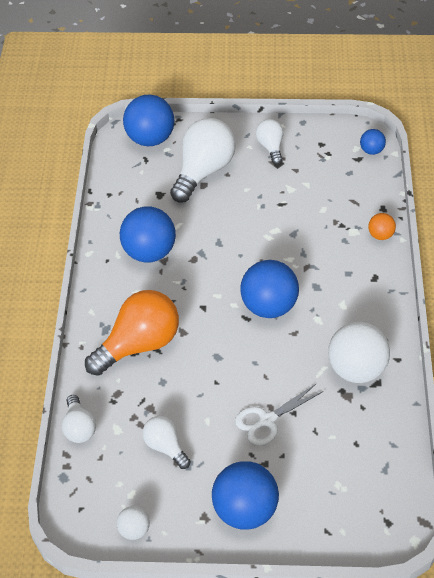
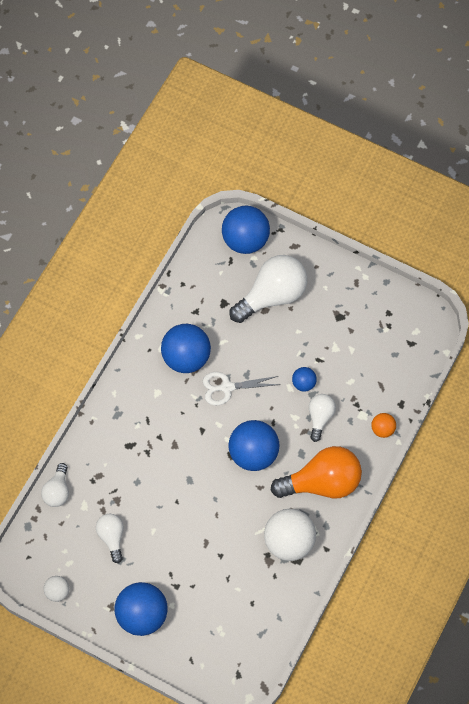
camera: 25 degrees right, 15 degrees up
orange light bulb [85,290,179,376] -> orange light bulb moved to [270,446,362,499]
white scissors [235,384,324,446] -> white scissors moved to [203,372,280,405]
white light bulb [256,119,283,165] -> white light bulb moved to [309,394,336,442]
blue ball [360,129,386,155] -> blue ball moved to [292,367,317,392]

